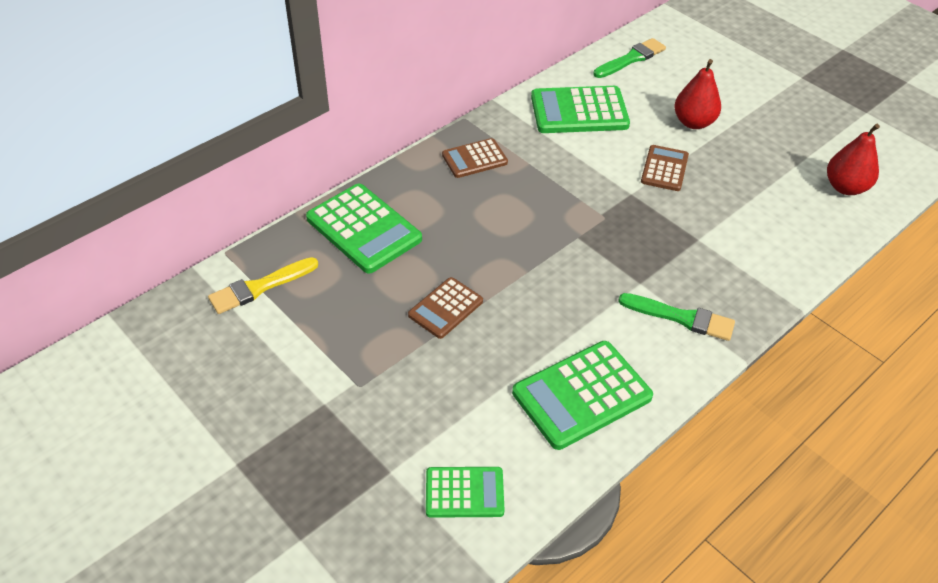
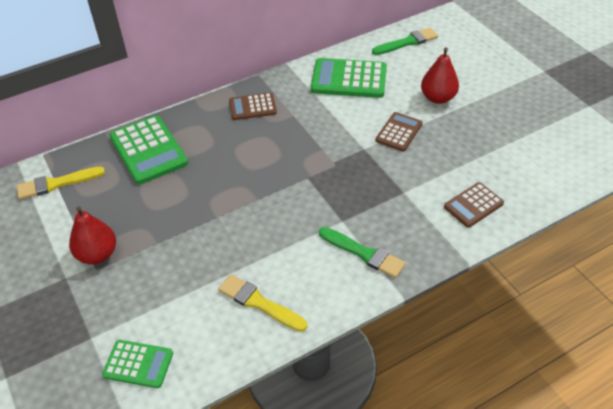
camera: 15 degrees right, 0 degrees up
brown calculator [408,277,483,339] -> brown calculator moved to [444,182,504,228]
green calculator [512,341,653,450] -> yellow brush [218,274,307,332]
red pear [827,124,880,195] -> red pear moved to [69,206,116,264]

